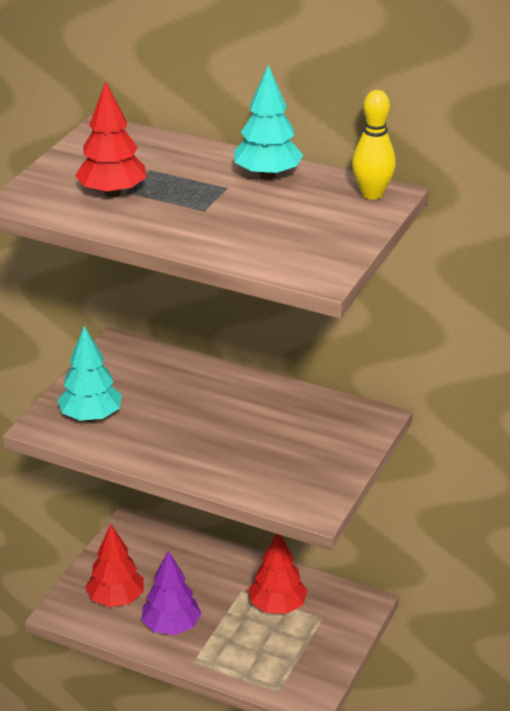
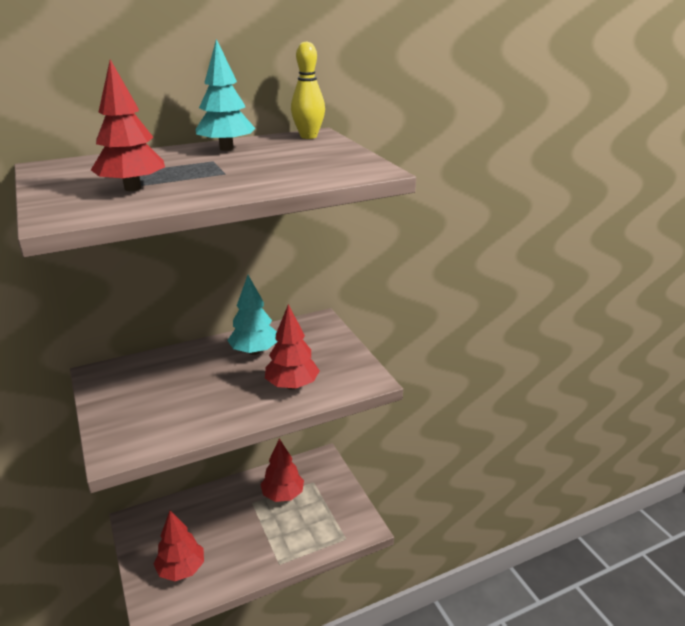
camera: 50 degrees left, 5 degrees down
turquoise tree [57,326,122,422] -> turquoise tree moved to [227,275,278,355]
purple tree [142,551,202,635] -> none
none -> red tree [265,304,320,390]

